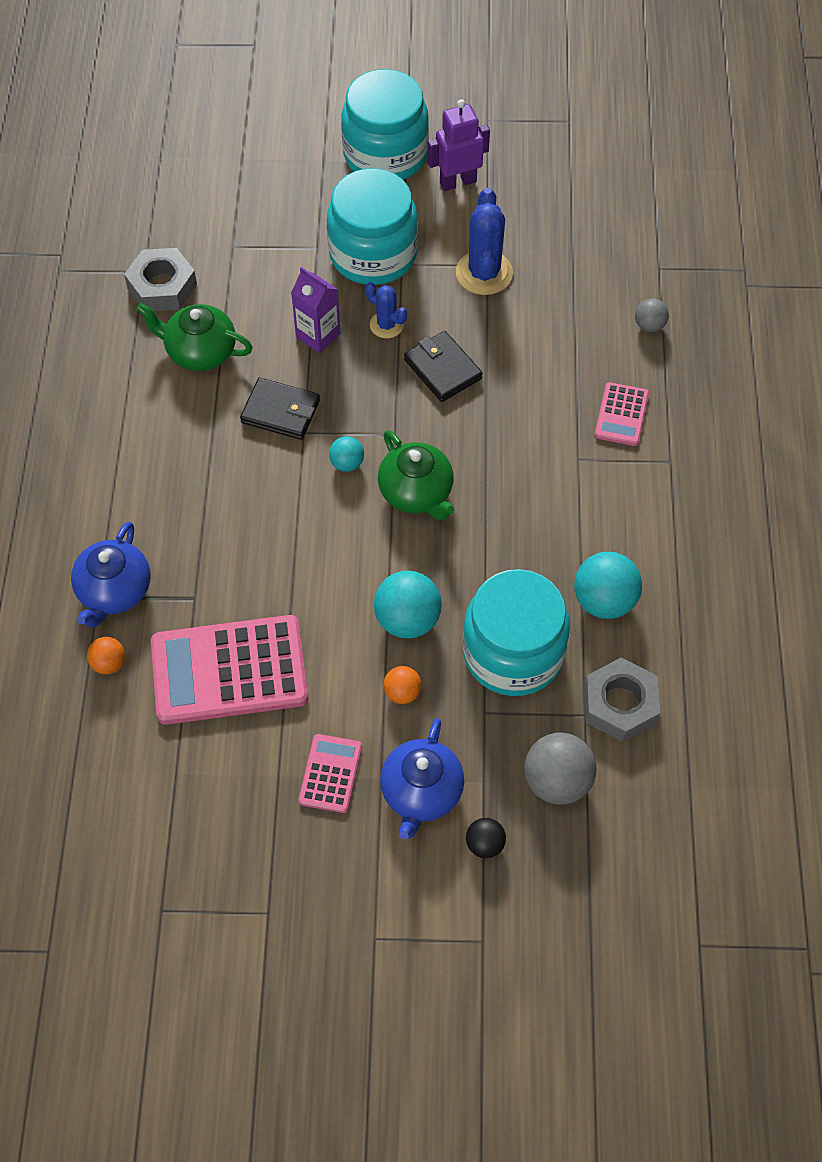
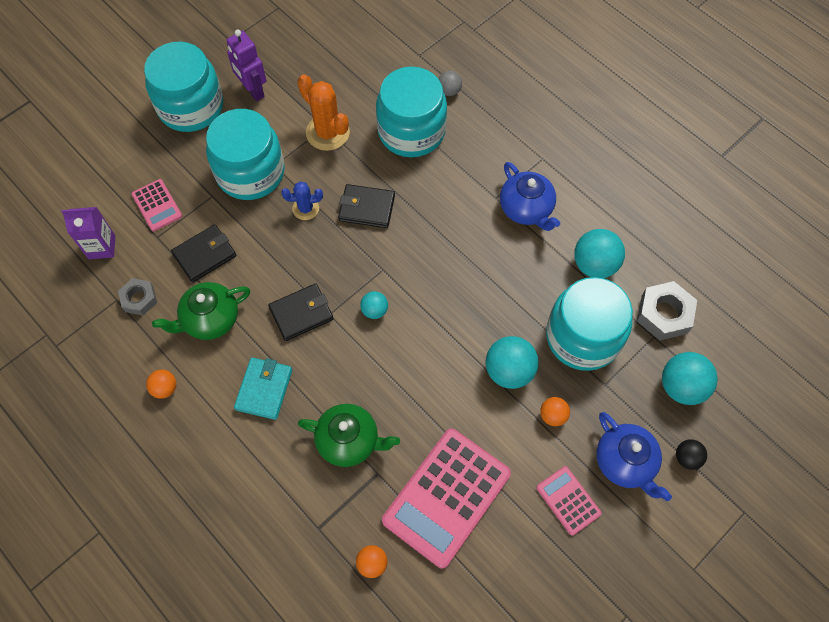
camera: 45 degrees left, 5 degrees up
blue teapot [71,522,150,628] -> blue teapot moved to [500,162,560,231]
grey nut [124,248,197,311] -> grey nut [118,278,157,315], size x0.64
purple carton [291,267,340,353] -> purple carton moved to [61,207,115,259]
green teapot [378,430,454,521] -> green teapot moved to [298,404,400,467]
purple robot [427,99,490,191] -> purple robot turned 60 degrees counterclockwise [226,29,267,101]
blue cactus [456,188,513,295] -> orange cactus [298,74,350,151]
grey ball [524,733,596,805] -> turquoise ball [662,352,718,405]
pink calculator [595,382,649,446] -> pink calculator moved to [132,179,182,231]
none -> orange ball [146,370,176,399]
none -> black wallet [171,224,236,282]
none -> turquoise wallet [234,357,292,420]
none -> turquoise jar [376,66,447,157]

